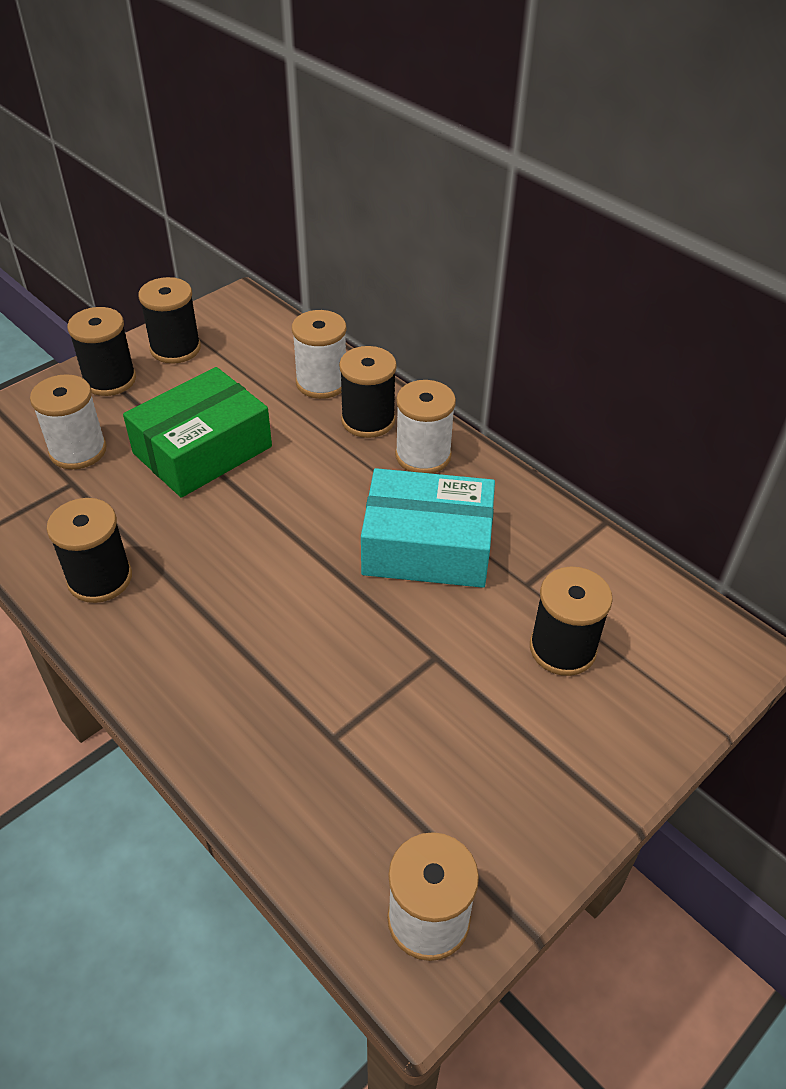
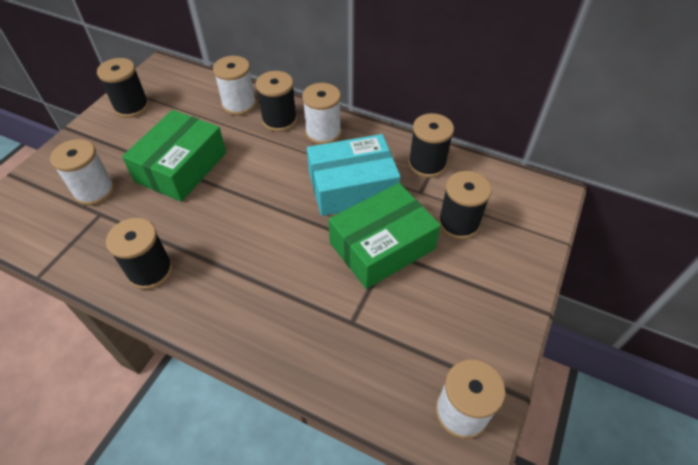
camera: 20 degrees left, 5 degrees up
black spool [67,307,136,396] -> black spool moved to [408,113,454,178]
none -> green box [329,183,441,289]

